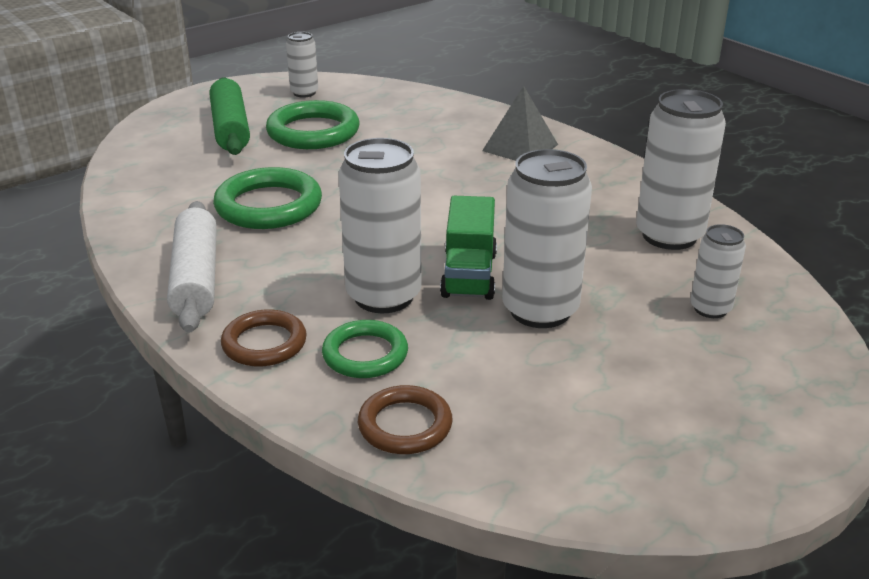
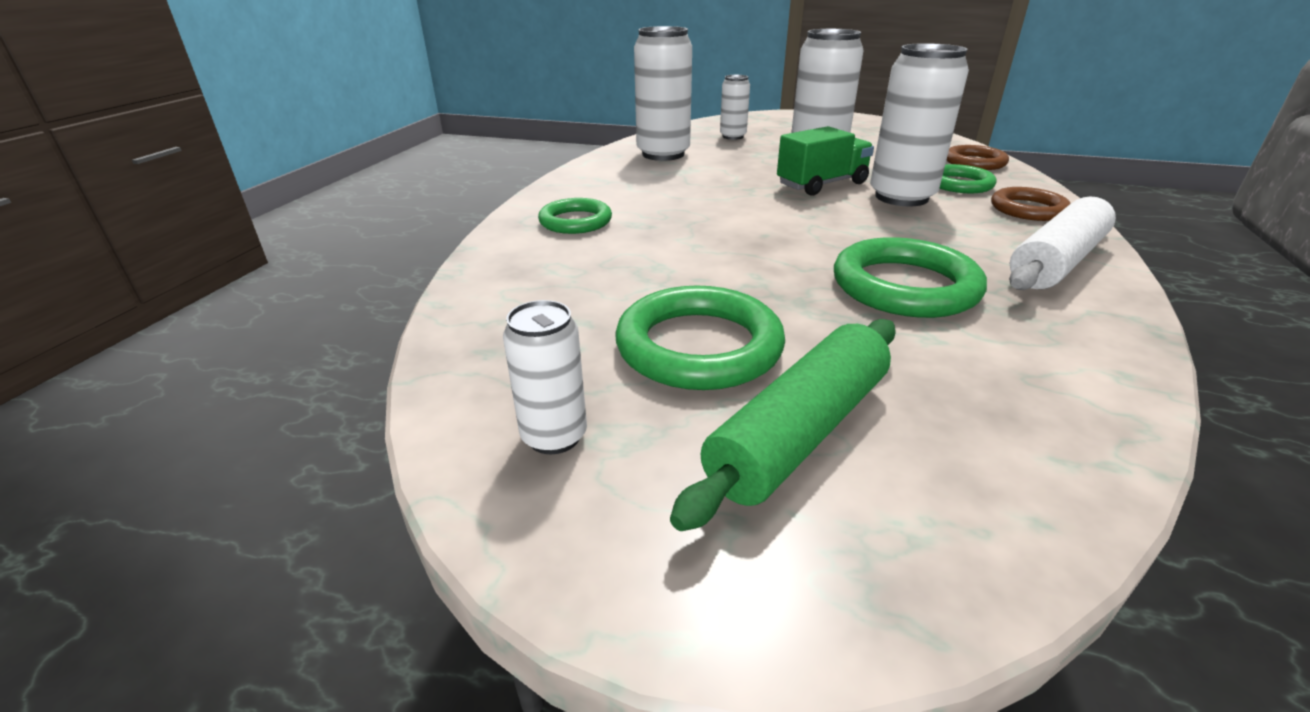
camera: 125 degrees left, 0 degrees up
grey pyramid [482,86,558,161] -> green ring [538,198,612,234]

